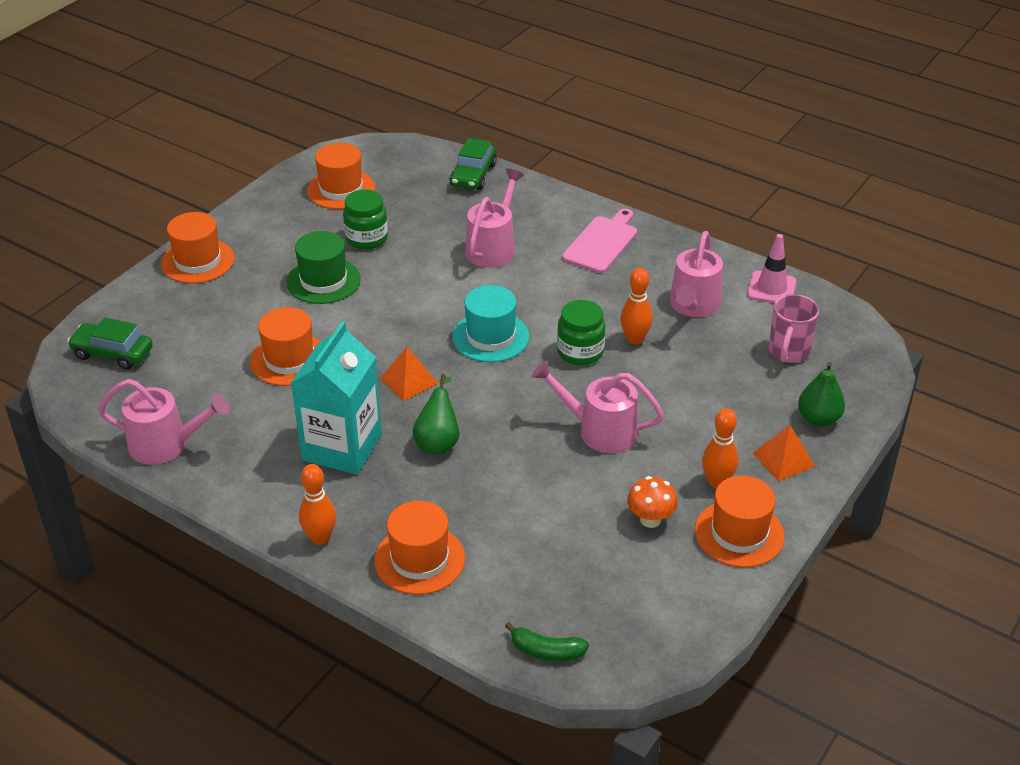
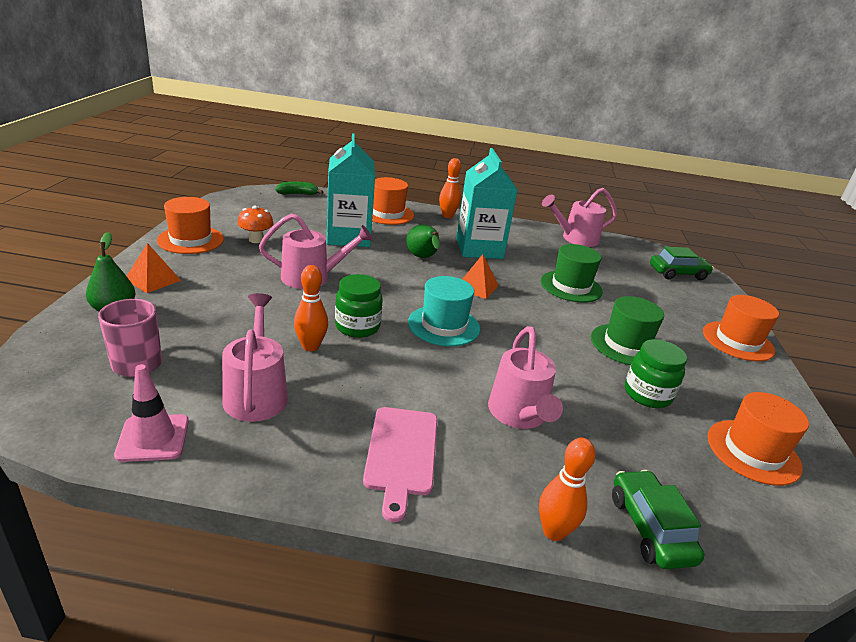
camera: 150 degrees right, 10 degrees down
orange hat [250,307,321,386] -> green hat [541,244,603,302]
orange bowling pin [702,409,739,488] -> orange bowling pin moved to [539,438,596,541]
none -> turquoise carton [327,133,375,247]

